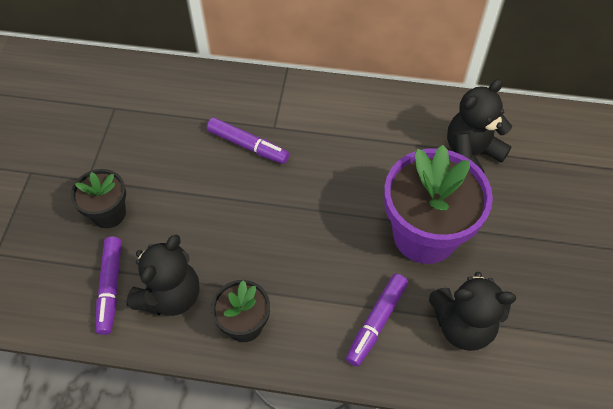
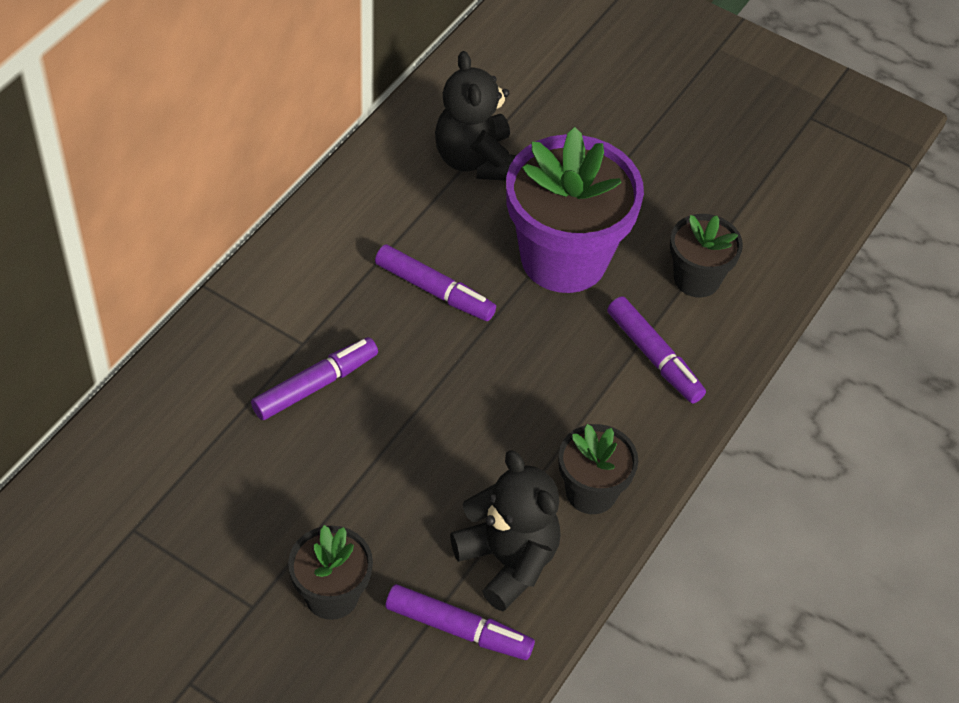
camera: 70 degrees left, 5 degrees down
black teddy bear [429,272,516,351] -> black flower pot [670,214,743,298]
none -> purple marker [375,244,496,321]

